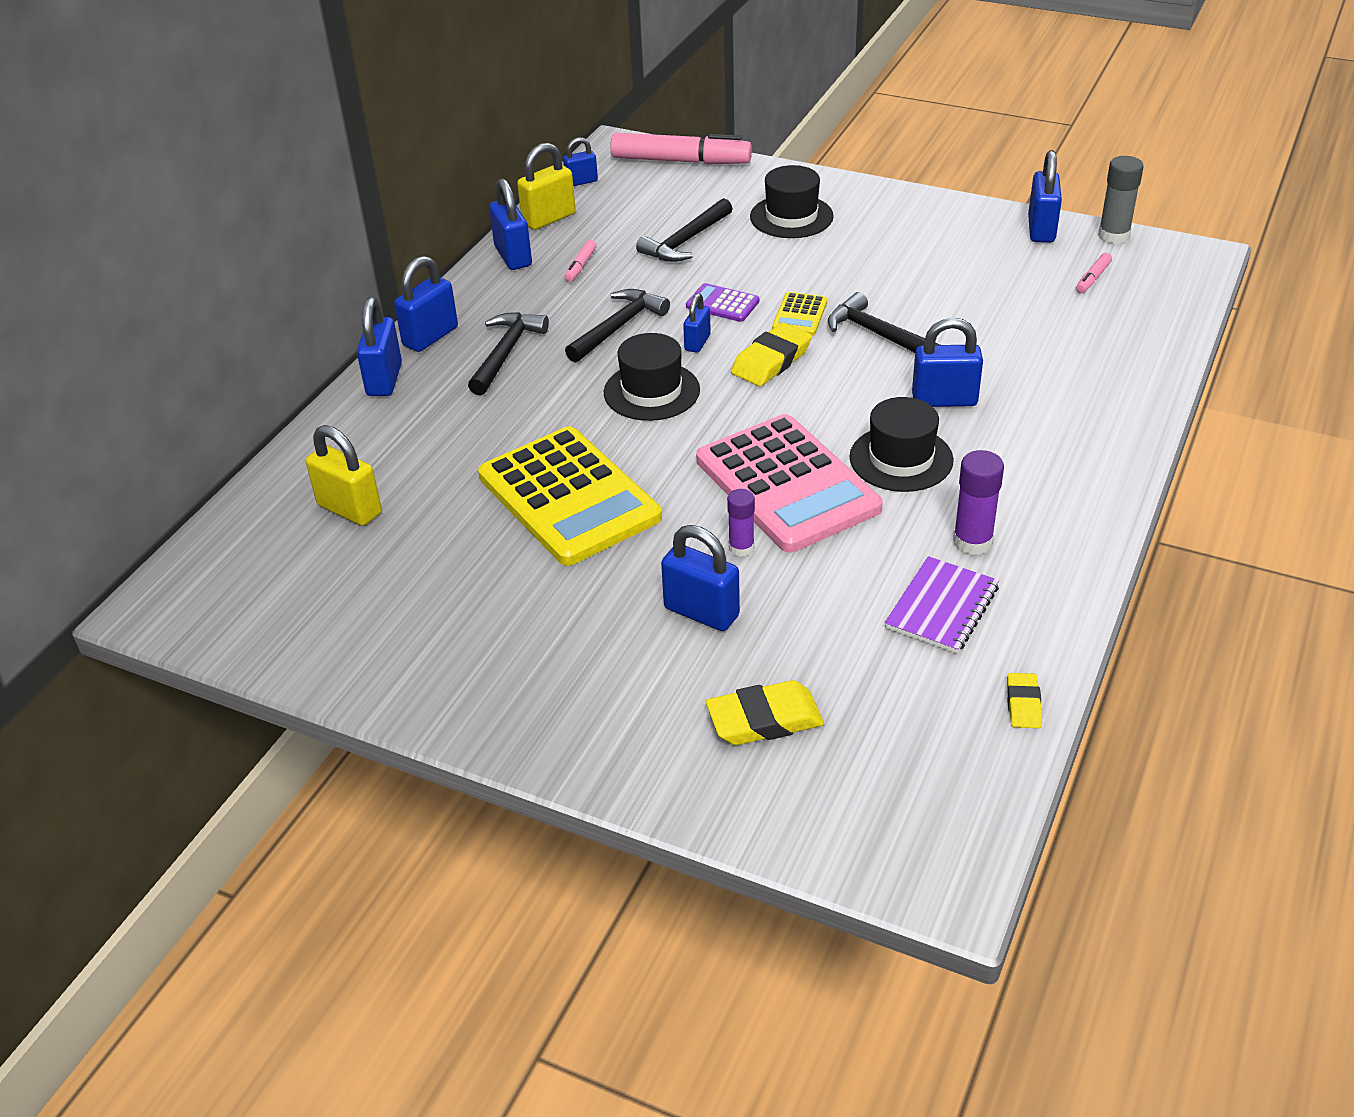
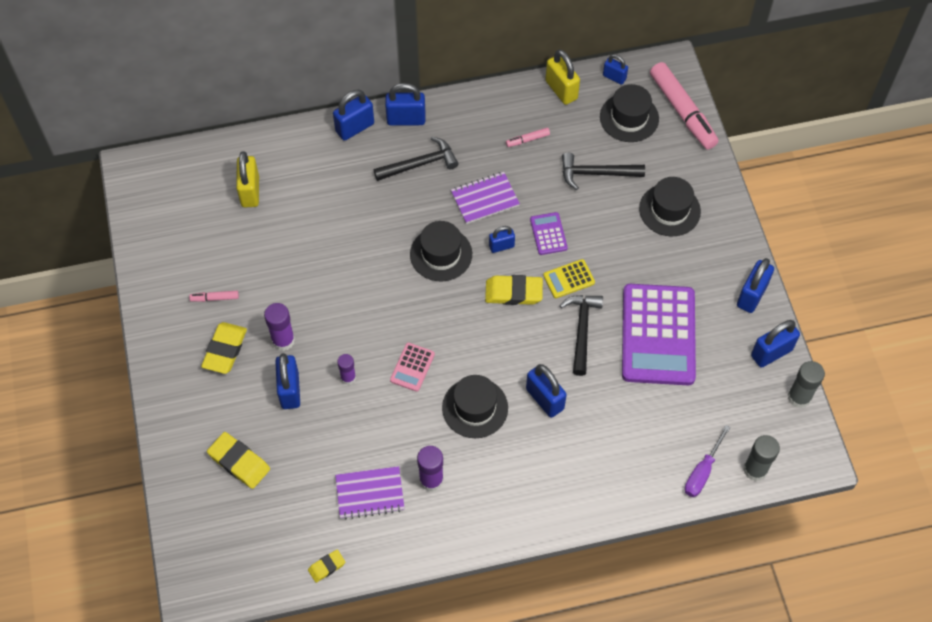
camera: 50 degrees right, 20 degrees up
yellow calculator [478,426,662,566] -> none
blue padlock [489,178,532,270] -> blue padlock moved to [737,258,774,313]
yellow padlock [517,143,576,230] -> yellow padlock turned 45 degrees clockwise [545,49,580,105]
black hammer [565,289,670,363] -> purple notebook [451,172,520,224]
pink calculator [696,414,883,553] -> pink calculator [390,343,435,392], size x0.43
pink marker [1076,253,1112,293] -> pink marker moved to [189,291,239,302]
none -> yellow eraser [201,322,247,374]
none -> purple glue stick [264,303,295,351]
none -> black hat [600,84,659,142]
none -> purple calculator [622,284,696,385]
none -> purple screwdriver [685,425,730,497]
none -> grey glue stick [743,435,780,481]

